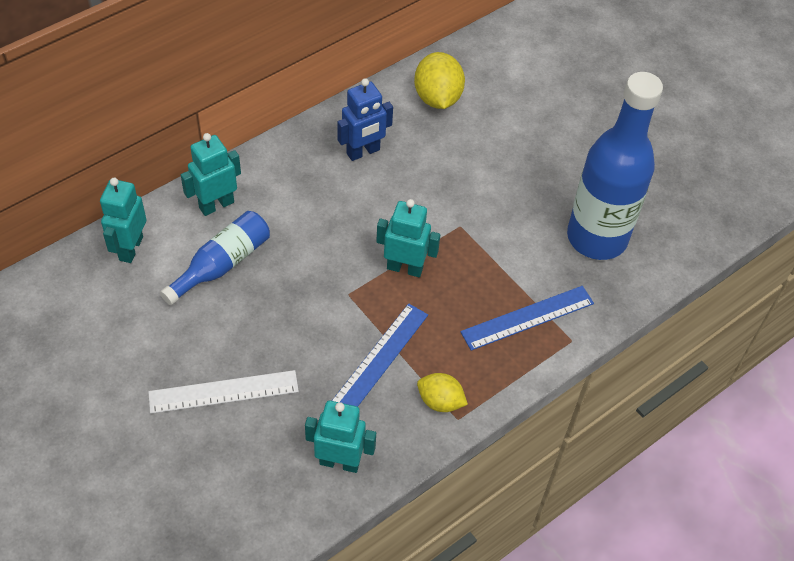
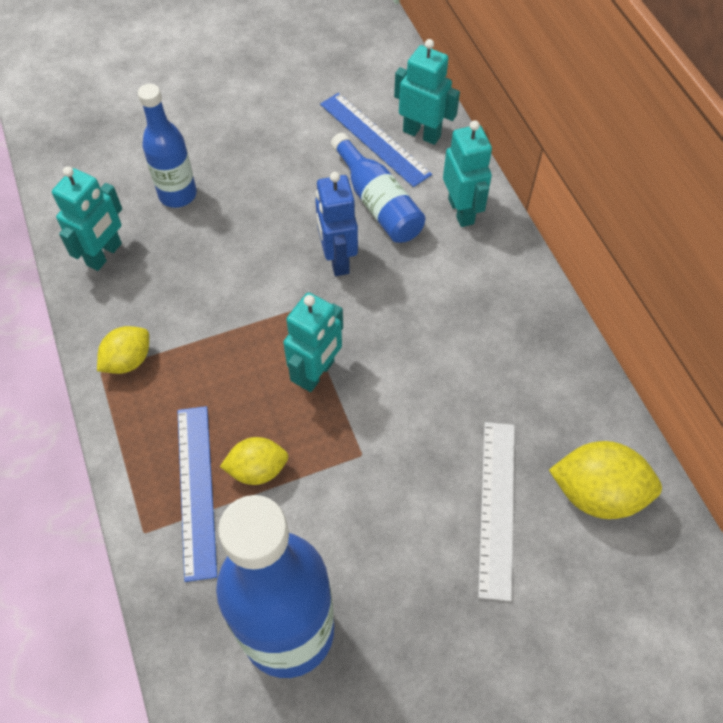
camera: 110 degrees right, 5 degrees up
white ruler [148,370,299,414] -> white ruler moved to [478,422,515,601]
blue ruler [332,303,428,407] -> blue ruler moved to [320,93,432,187]
blue robot [338,78,393,161] -> blue robot moved to [315,172,358,276]
none -> blue bottle [138,84,197,208]
none -> yellow lemon [220,437,289,485]

